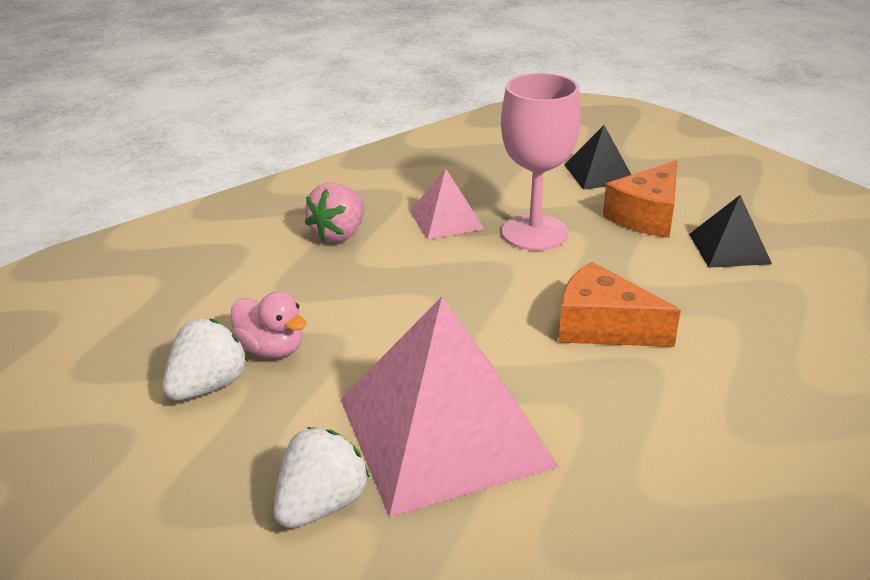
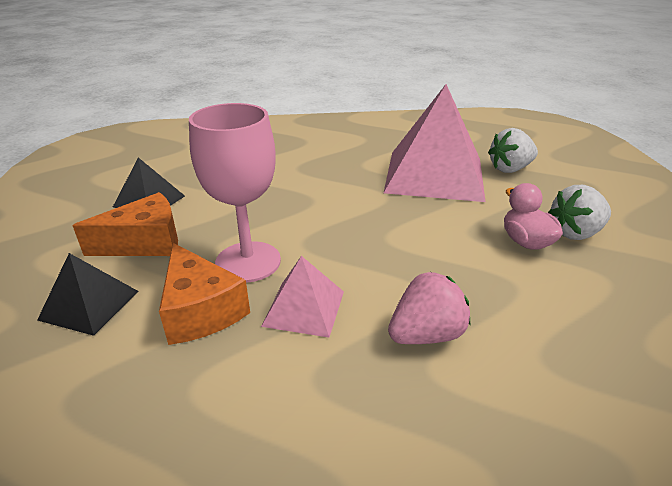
camera: 150 degrees left, 0 degrees up
orange cheese [559,262,681,347] -> orange cheese moved to [159,243,250,345]

